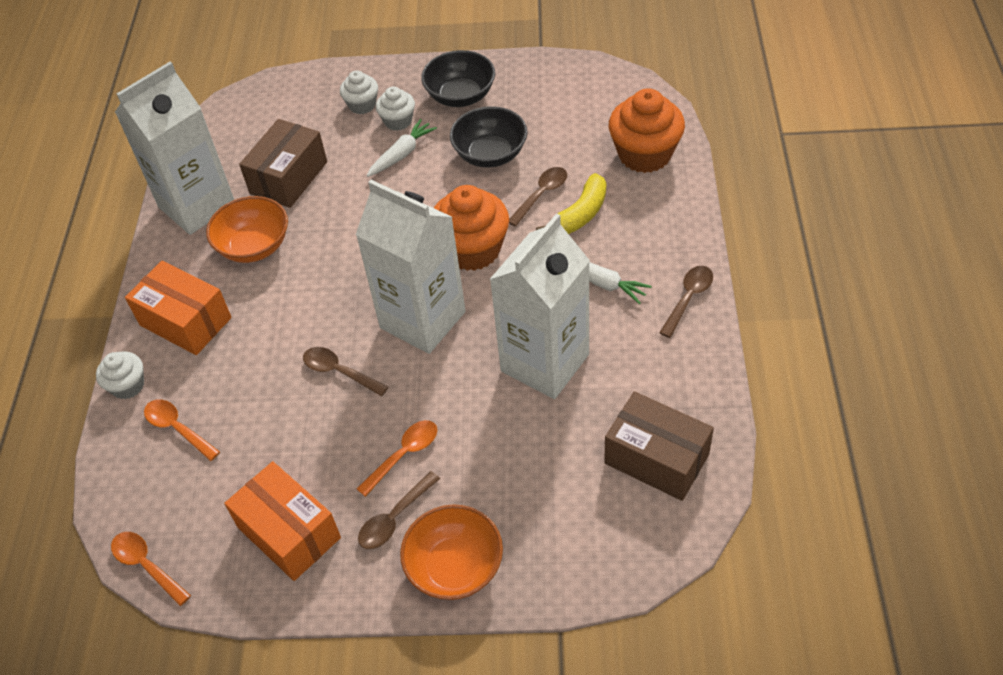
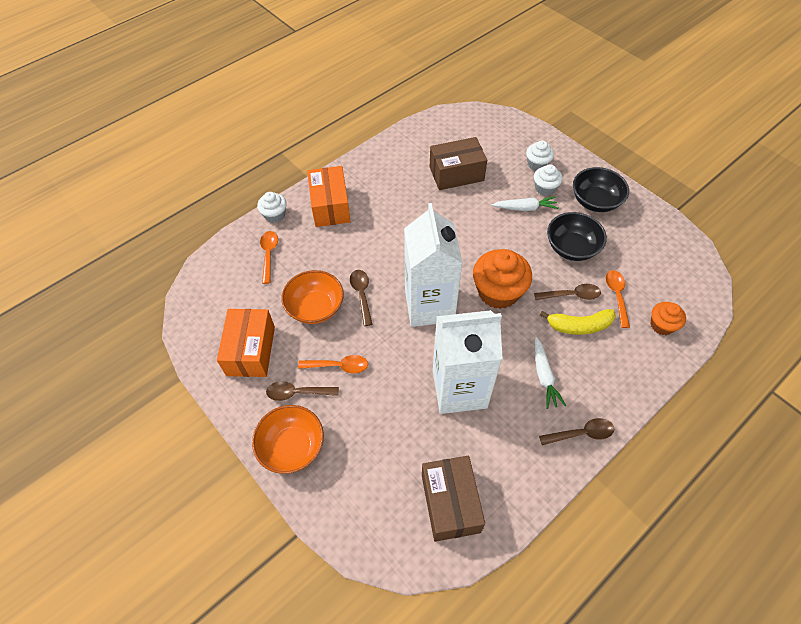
camera: 45 degrees right, 5 degrees up
orange spoon [111,532,191,606] -> orange spoon moved to [605,270,630,328]
white carton [115,62,234,235] -> none
orange bowl [206,196,288,263] -> orange bowl moved to [282,270,344,324]
orange cupcake [609,88,685,173] -> orange cupcake [651,302,686,335], size x0.55

